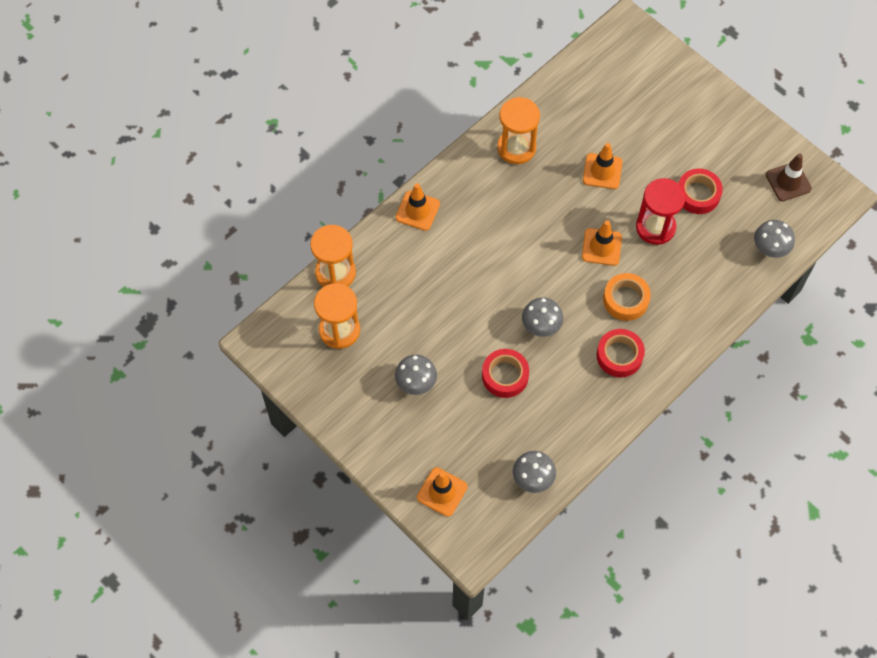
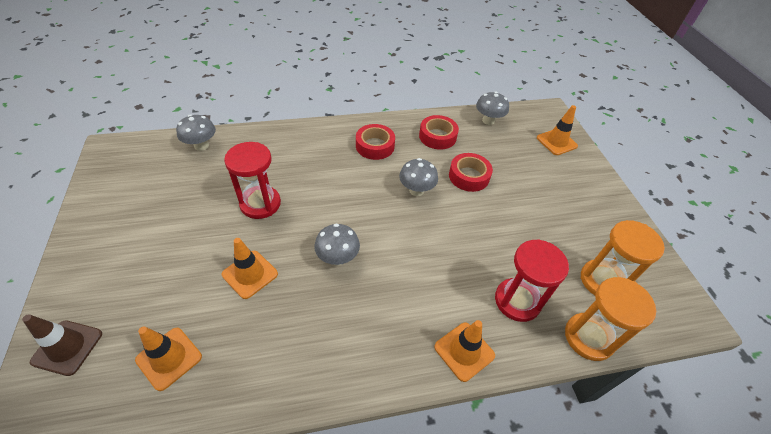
camera: 150 degrees left, 15 degrees down
grey mushroom [395,354,437,395] -> grey mushroom moved to [314,224,360,265]
orange hourglass [497,97,540,164] -> none
orange traffic cone [582,220,622,266] -> orange traffic cone moved to [135,326,202,391]
orange tape [603,273,651,321] -> none
red tape [679,169,723,214] -> red tape moved to [419,115,459,150]
brown traffic cone [766,154,812,201] -> brown traffic cone moved to [22,314,102,376]
none -> red hourglass [495,239,569,322]

